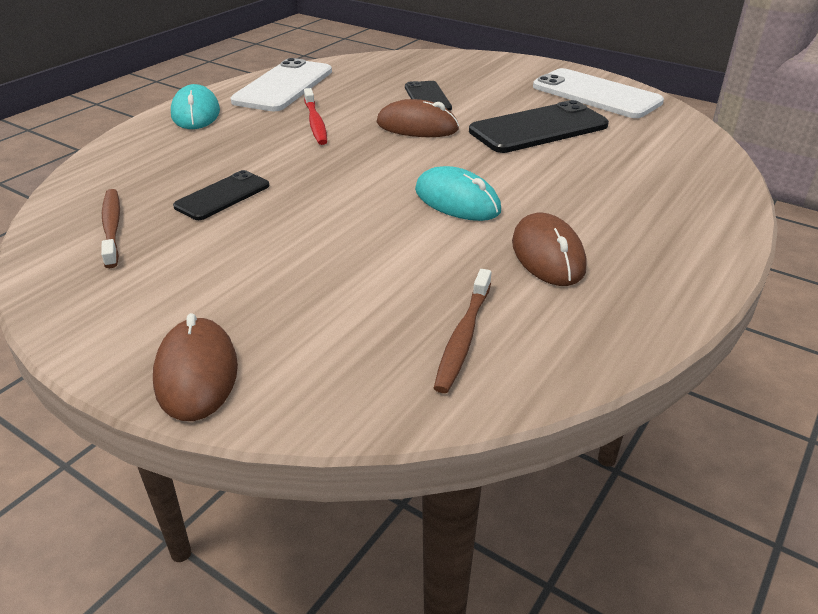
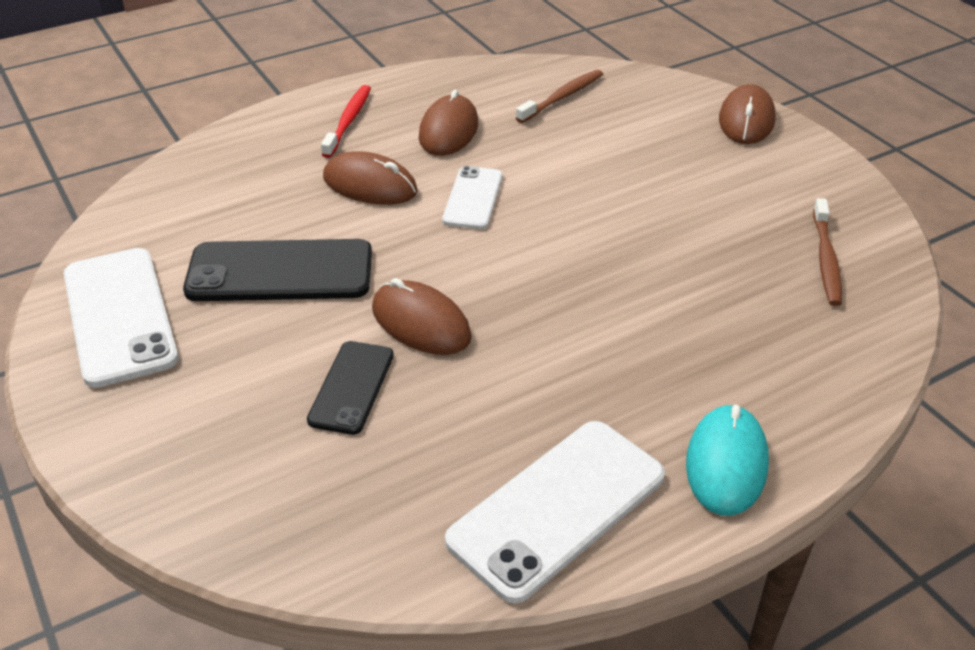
camera: 155 degrees left, 5 degrees up
black phone [173,170,269,220] -> none
red toothbrush [304,88,327,145] -> red toothbrush moved to [321,85,371,158]
turquoise mouse [415,166,501,221] -> white phone [442,166,502,229]
none -> brown mouse [323,151,418,205]

